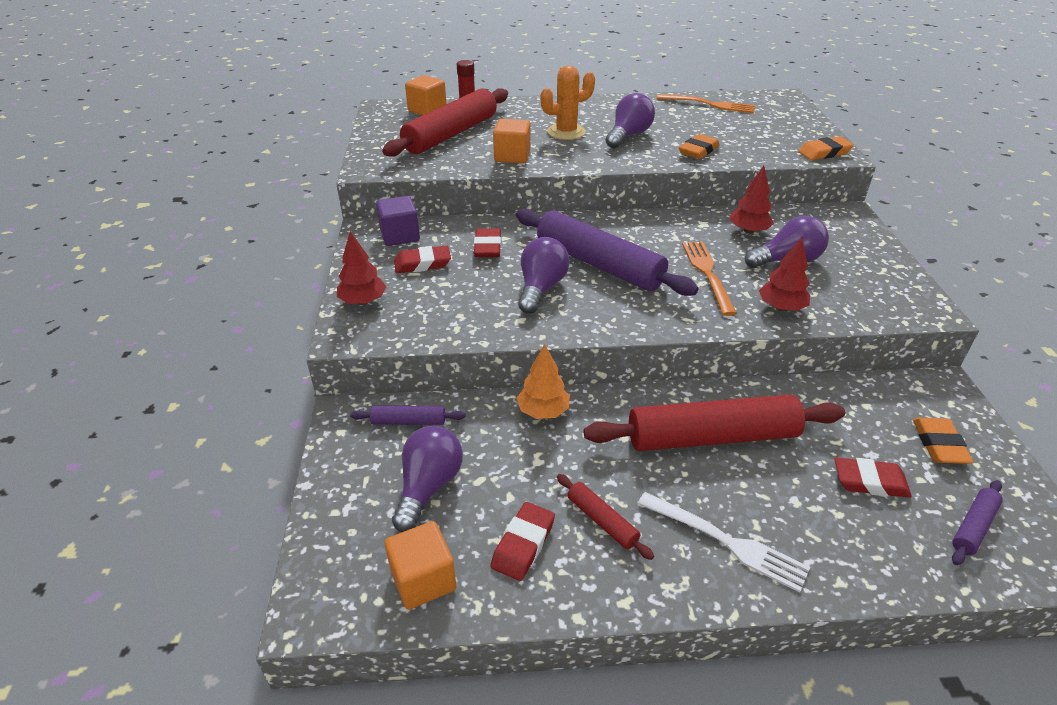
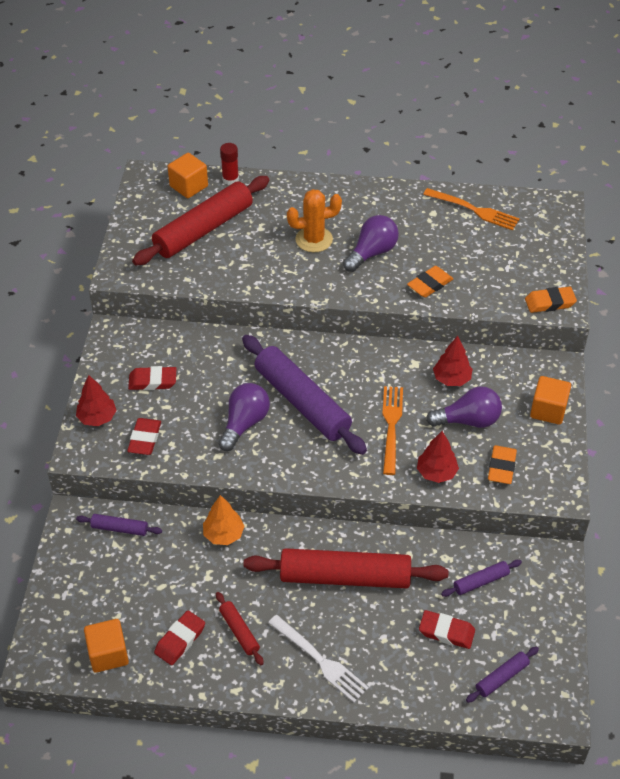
camera: 10 degrees right, 10 degrees up
purple cube [376,196,420,246] -> none
purple light bulb [392,426,463,532] -> none
red eraser [474,228,501,257] -> red eraser moved to [127,418,161,455]
orange cube [493,119,530,164] -> orange cube moved to [530,376,571,425]
orange eraser [913,418,973,464] -> orange eraser moved to [488,445,517,484]
none -> purple rolling pin [441,560,522,597]

